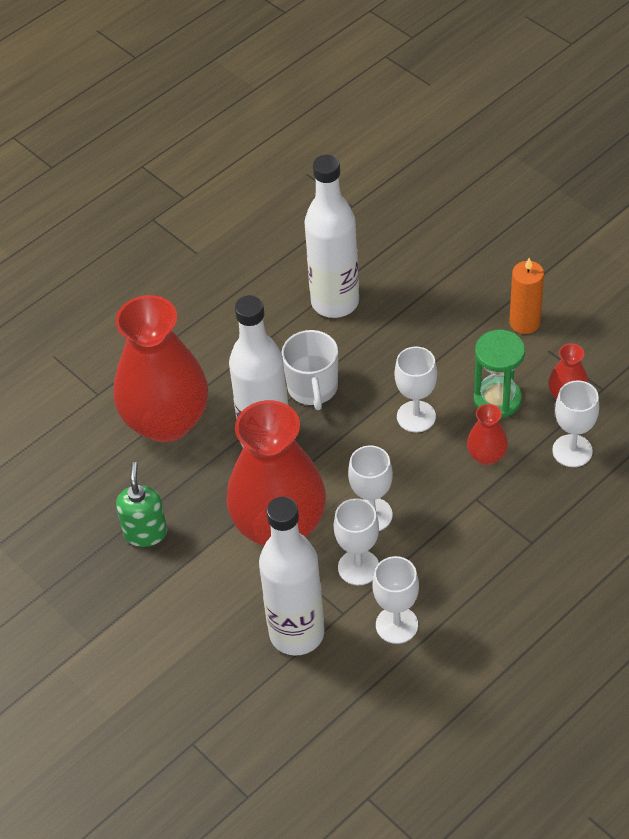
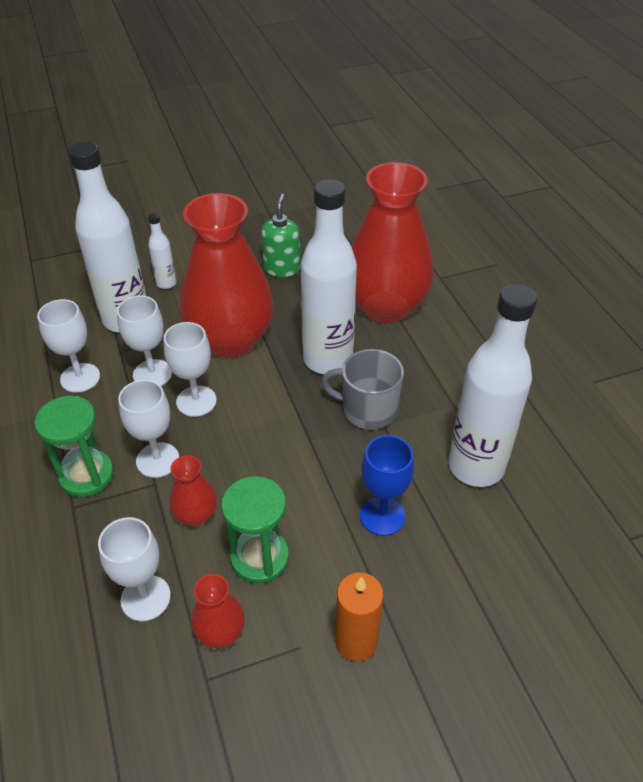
camera: 110 degrees right, 5 degrees down
green soap dispenser [116,462,167,547] -> green soap dispenser turned 105 degrees counterclockwise [261,194,300,277]
white mug [282,330,338,410] -> grey mug [321,349,404,430]
white goblet [395,347,437,433] -> white goblet moved to [118,380,179,478]
none -> green hourglass [34,396,114,497]
none -> white bottle [148,213,176,289]
none -> blue goblet [360,435,414,536]

